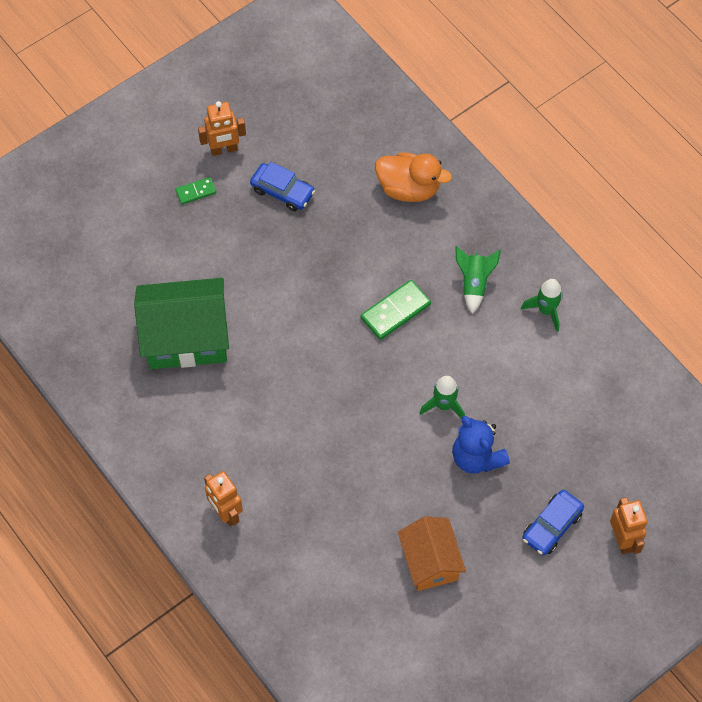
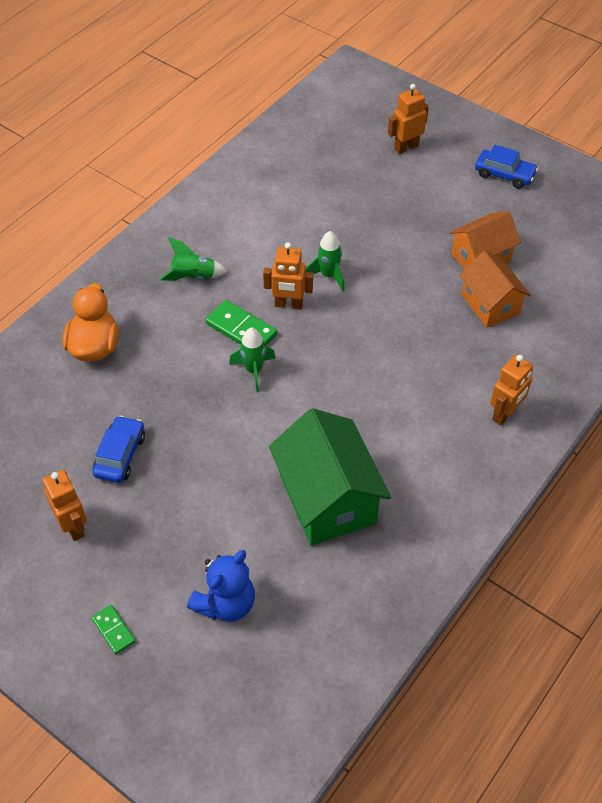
camera: 105 degrees left, 10 degrees down
green domino [175,177,216,205] -> green domino moved to [92,605,136,654]
blue teddy bear [452,416,510,474] -> blue teddy bear moved to [187,550,255,622]
green rocket [521,279,563,332] -> green rocket moved to [229,328,276,392]
blue car [522,490,584,555] -> blue car moved to [475,144,538,189]
none -> orange robot [263,242,313,310]
none -> orange house [459,251,531,328]

